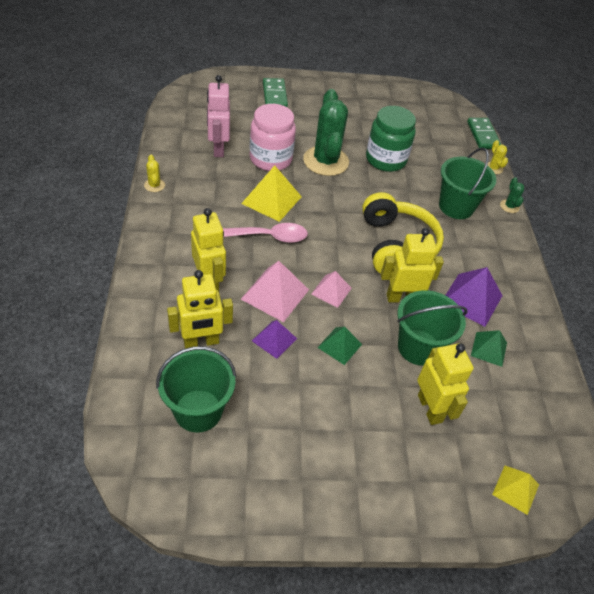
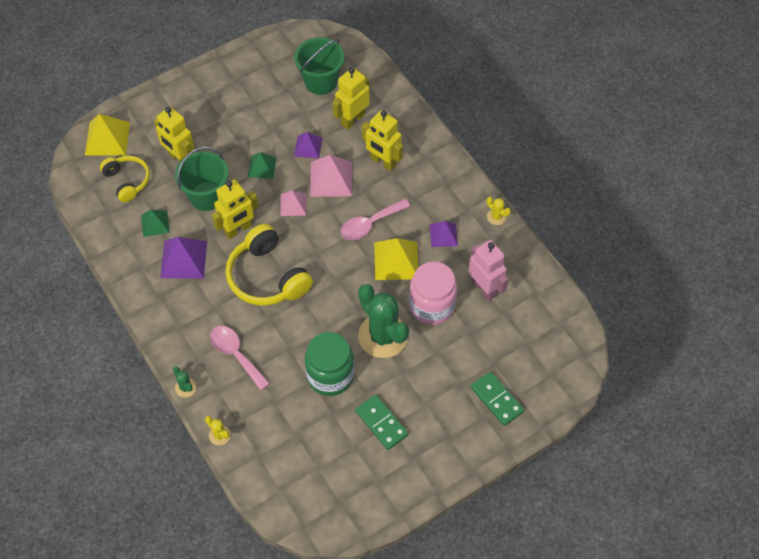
camera: 155 degrees right, 10 degrees up
green bucket [439,148,496,219] -> pink spoon [210,326,270,390]
green domino [467,118,501,149] -> green domino moved to [355,394,409,450]
yellow pyramid [492,466,539,515] -> yellow pyramid [85,114,130,156], size x1.62
none -> yellow headphones [100,156,150,202]
none -> purple pyramid [430,221,458,247]

